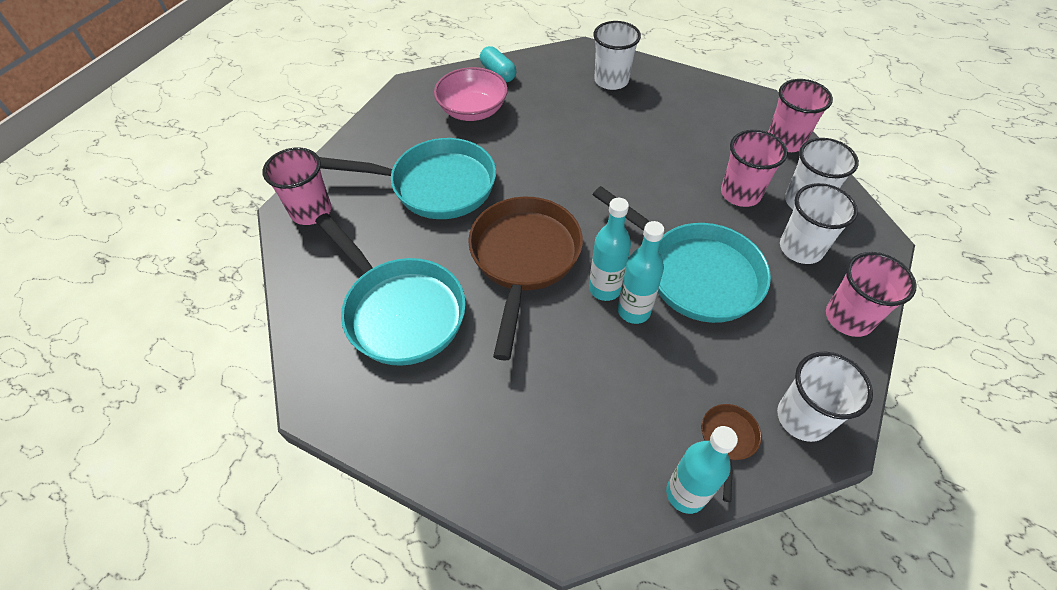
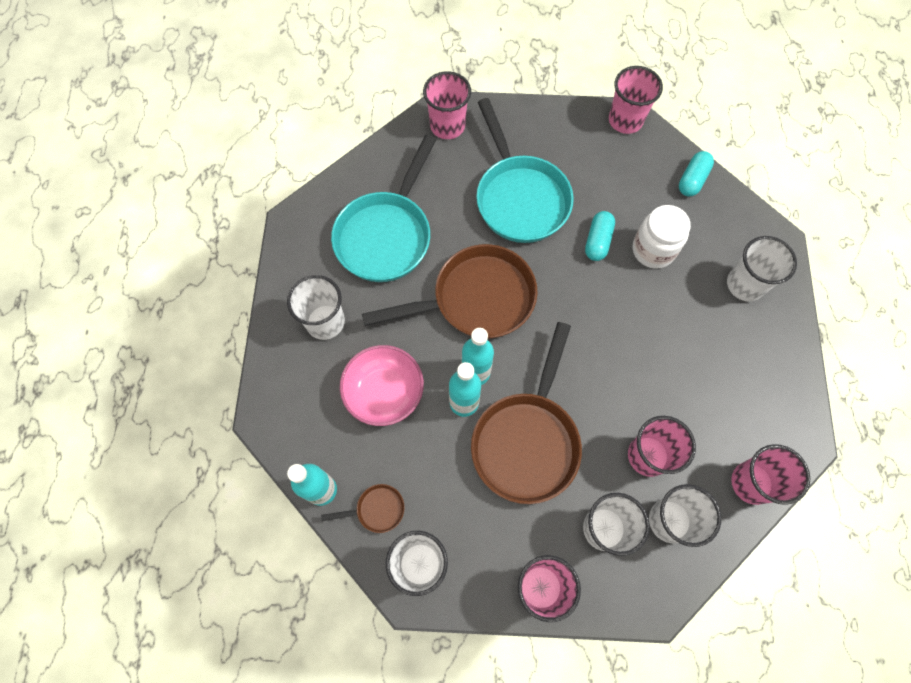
camera: 65 degrees right, 15 degrees up
pink bowl [434,67,508,121] -> pink bowl moved to [340,345,424,426]
turquoise pan [593,186,771,323] -> brown pan [471,322,582,504]
none -> white cup [287,275,345,340]
none -> turquoise capsule [585,211,615,261]
none -> pink cup [609,66,663,134]
none -> white jar [633,205,691,269]

